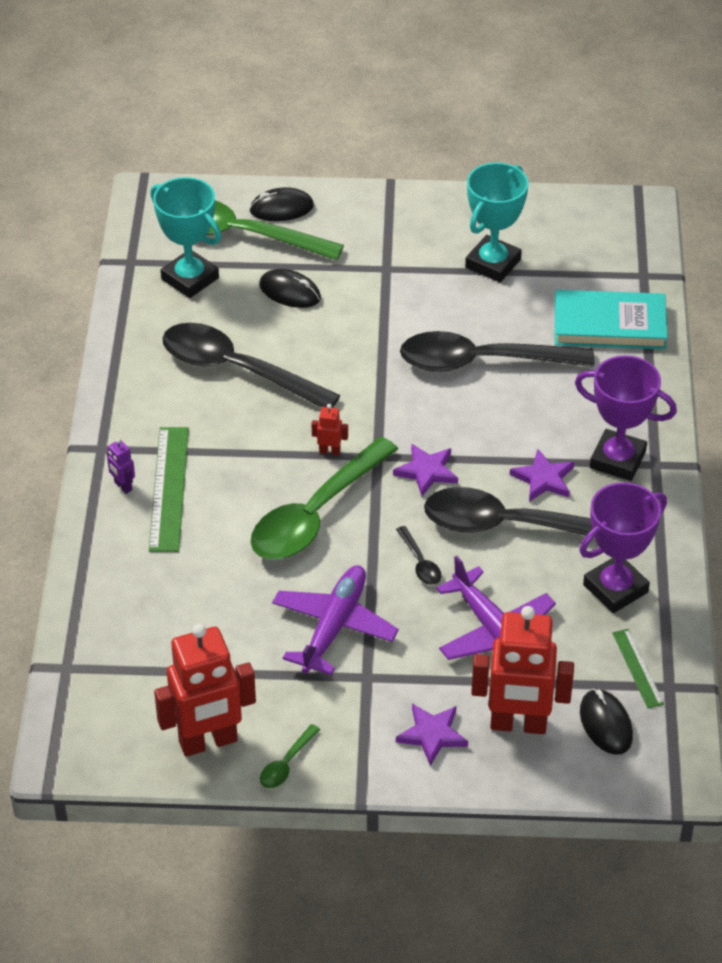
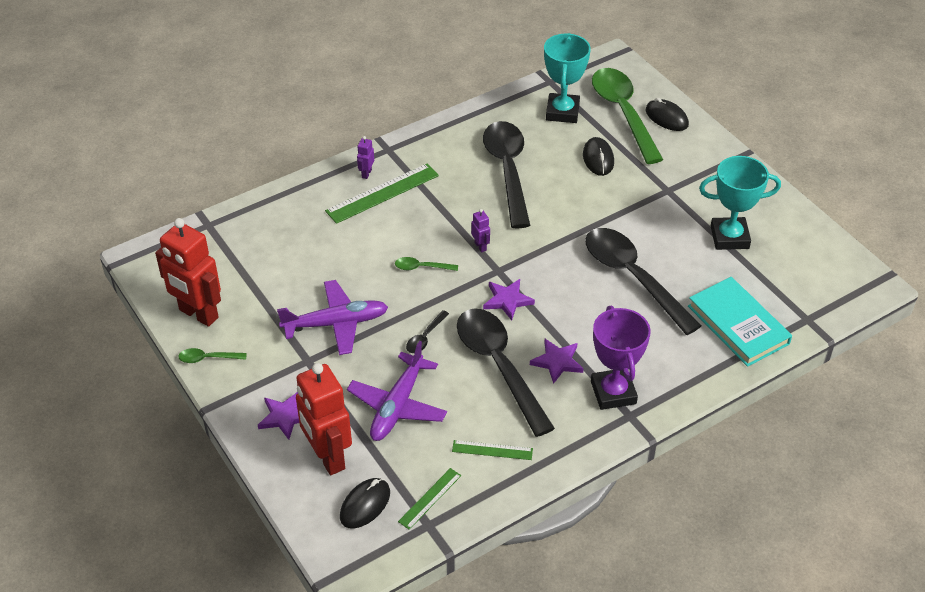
camera: 55 degrees right, 0 degrees up
green spoon [251,437,398,560] -> green spoon [395,257,458,271], size x0.41
red robot [312,404,348,456] -> purple robot [471,209,490,252]
purple trophy [579,482,667,613] -> green ruler [452,440,533,460]

